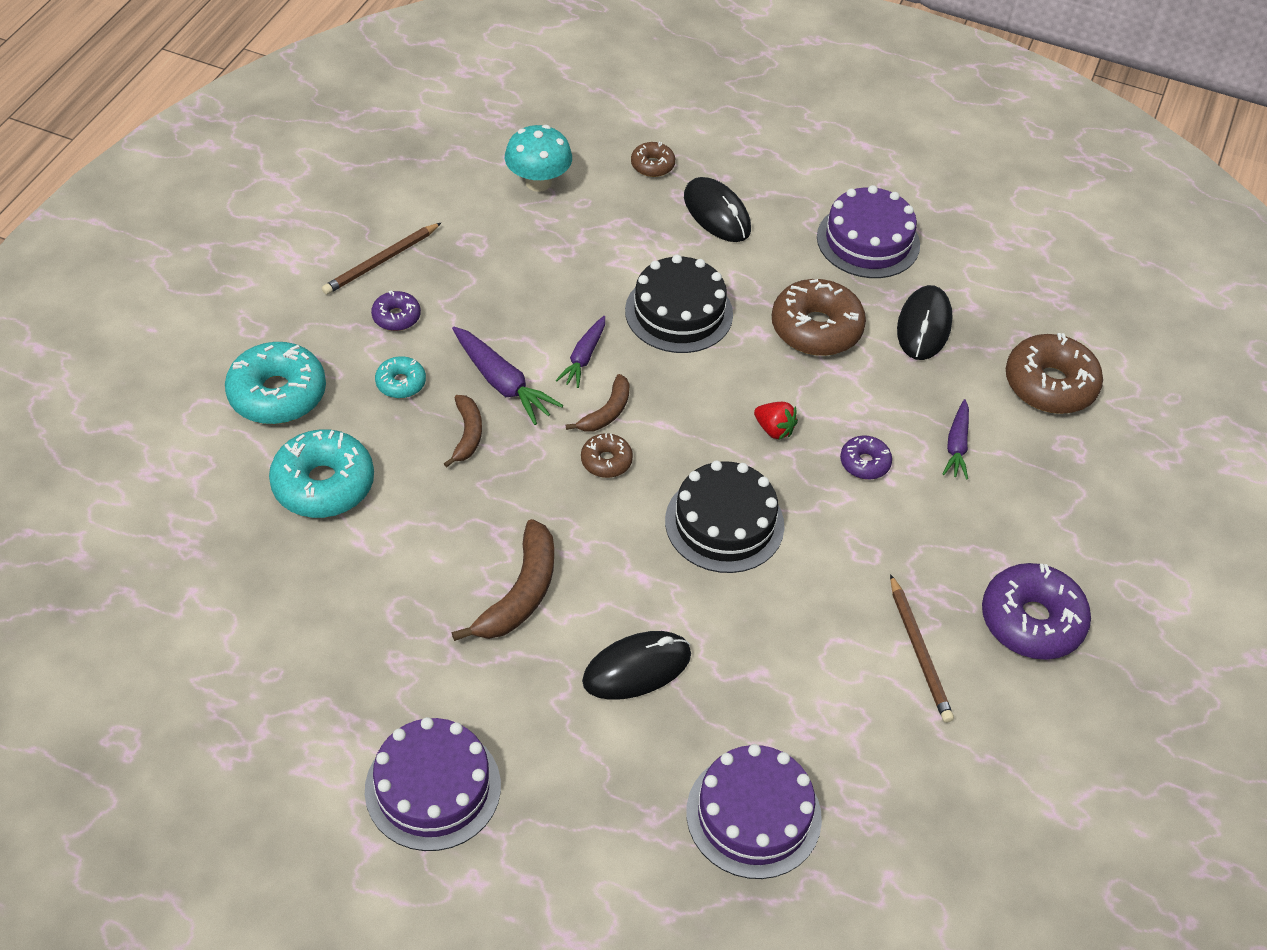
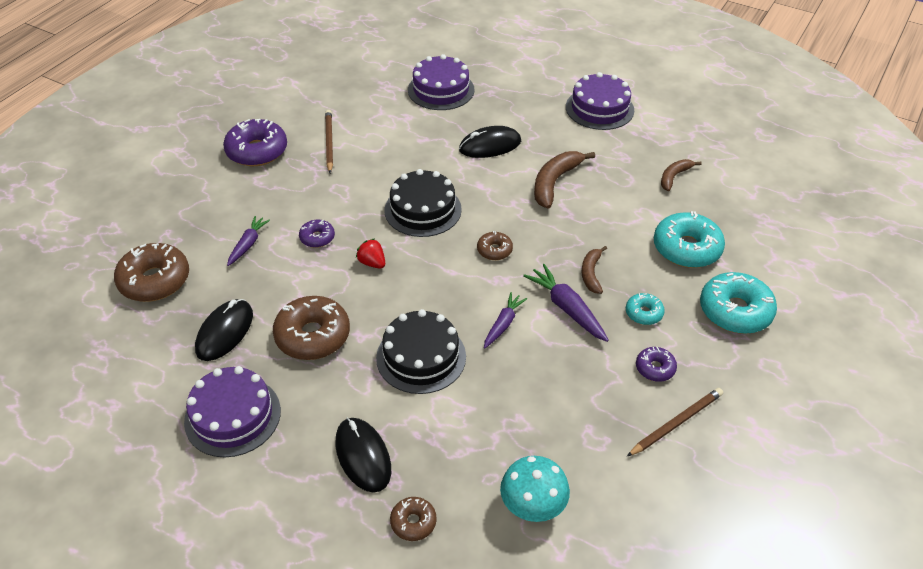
camera: 170 degrees left, 5 degrees down
brown banana [566,374,630,432] -> brown banana moved to [661,159,702,191]

